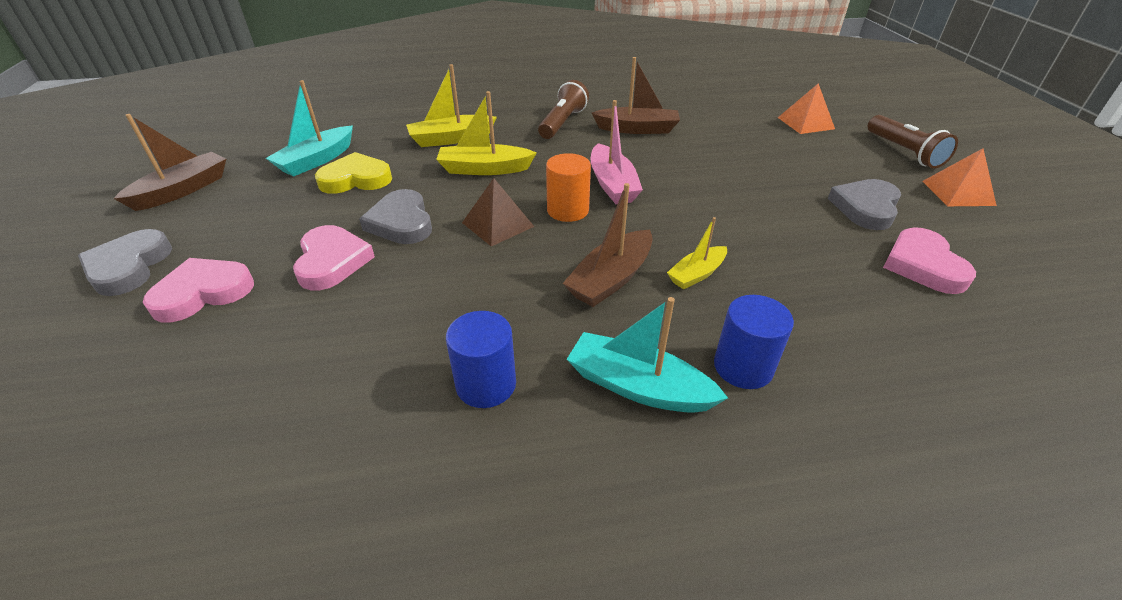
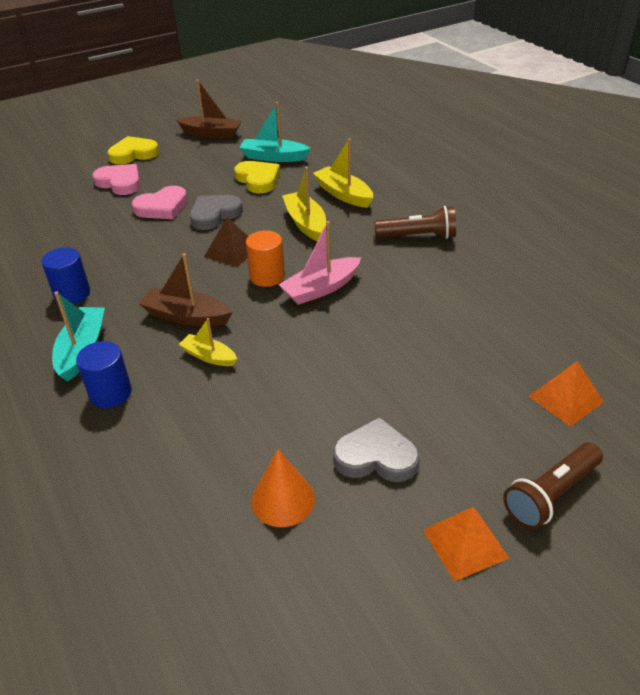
camera: 70 degrees right, 0 degrees up
grey heart [78,229,172,296] -> yellow heart [108,136,159,165]
brown boat [592,57,680,134] -> none
pink heart [883,227,976,294] -> orange cone [251,449,315,527]

